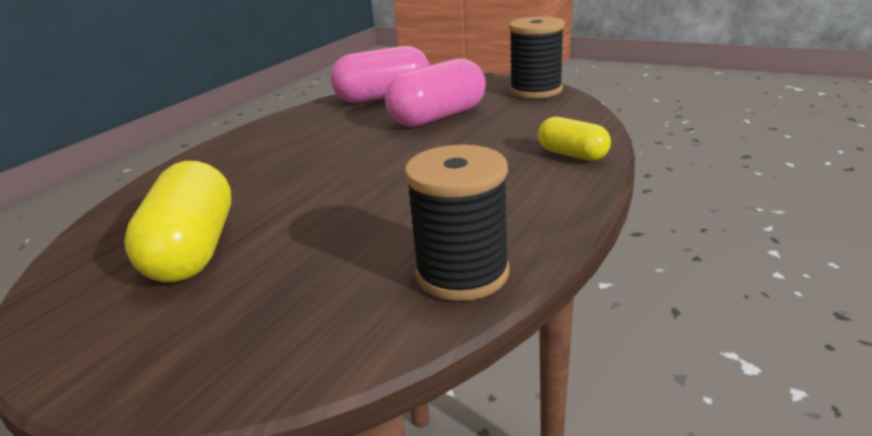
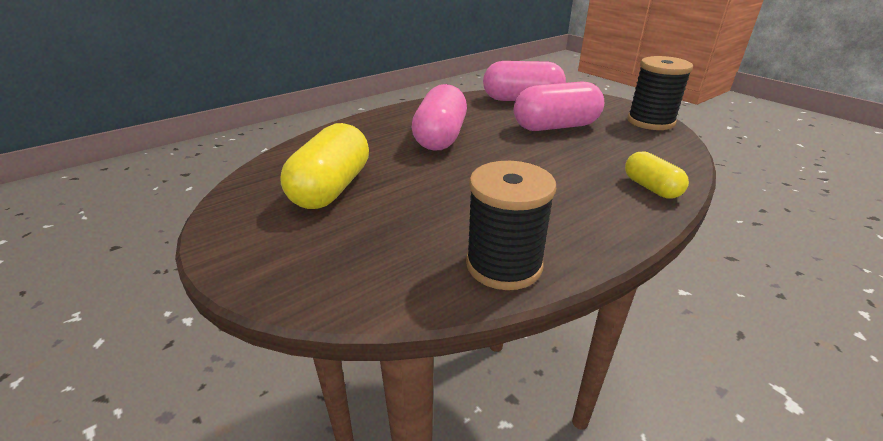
camera: 20 degrees right, 5 degrees up
none -> pink capsule [411,84,467,151]

